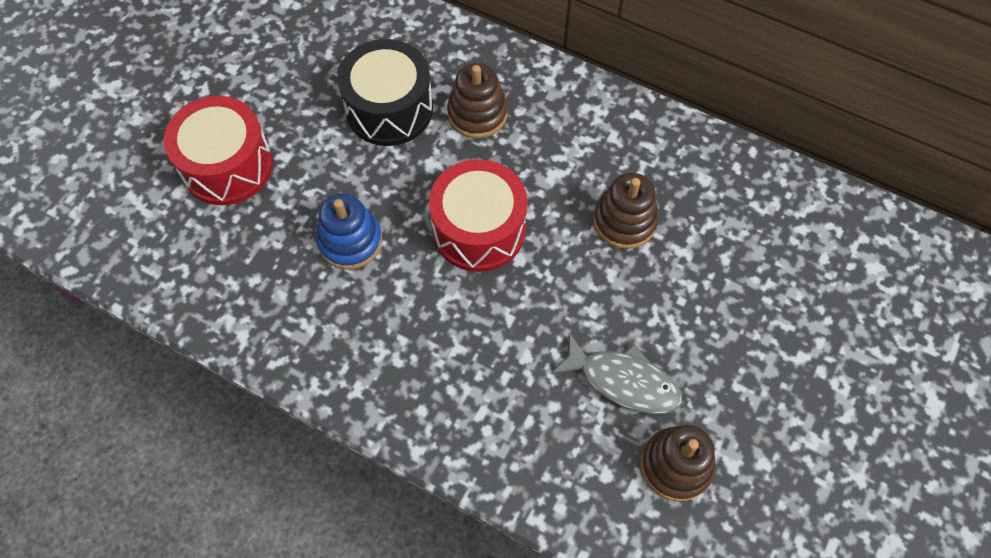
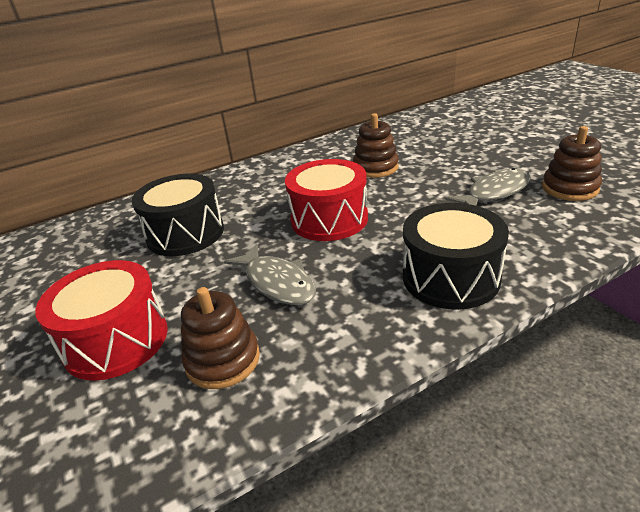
camera: 55 degrees left, 30 degrees down
blue stacking toy [316,193,382,270] -> grey fish [224,244,316,305]
brown stacking toy [447,63,508,138] -> brown stacking toy moved to [181,287,260,389]
none -> black drum [403,203,509,310]

